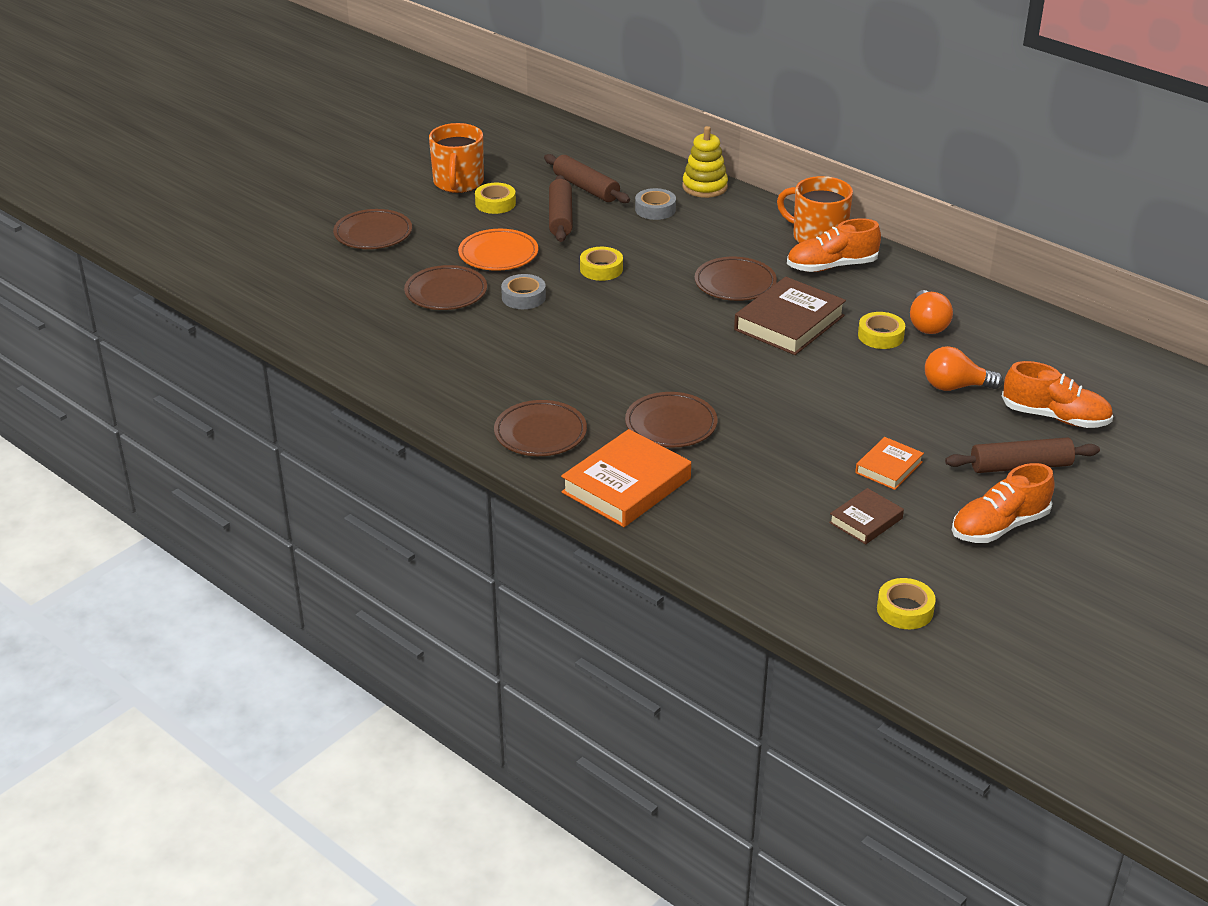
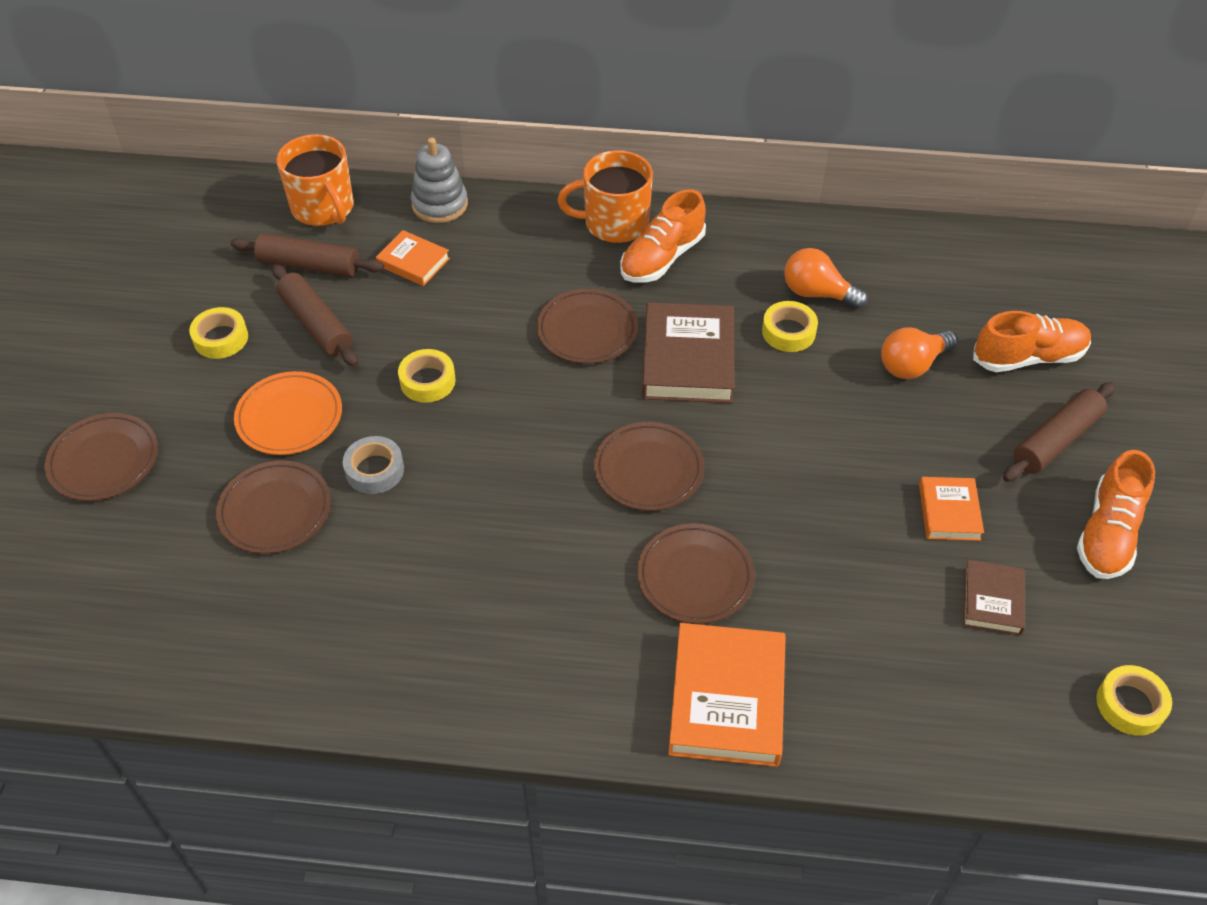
camera: 35 degrees left, 15 degrees up
orange mug [429,123,484,193] -> orange mug moved to [276,134,354,226]
brown plate [494,400,587,456] -> brown plate moved to [594,422,704,511]
grey tape [635,188,676,220] -> orange book [376,230,450,286]
yellow stacking toy [682,126,728,198] -> grey stacking toy [411,137,468,223]
orange light bulb [910,290,953,334] -> orange light bulb turned 150 degrees clockwise [784,248,868,309]

